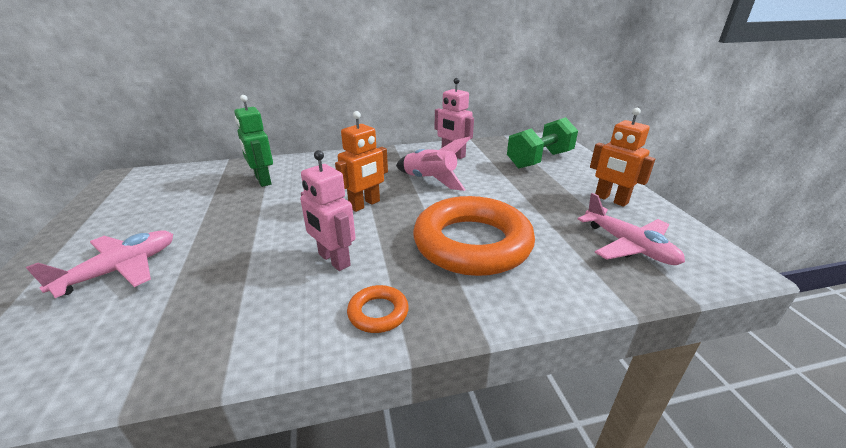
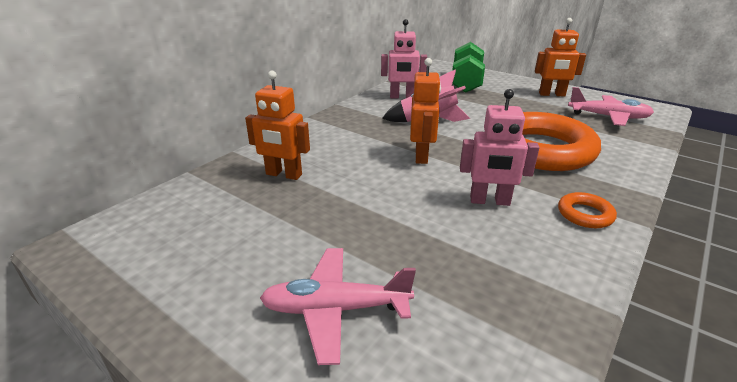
camera: 40 degrees left, 0 degrees up
pink plane [26,230,173,298] -> pink plane turned 90 degrees counterclockwise [260,248,416,365]
green robot [234,95,273,187] -> orange robot [245,71,310,180]

